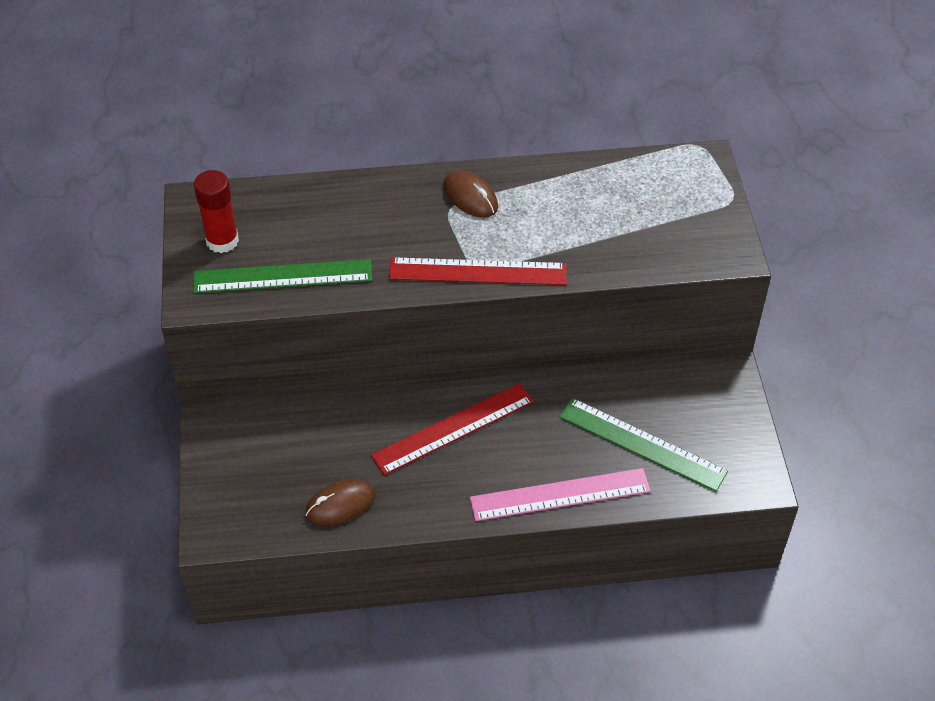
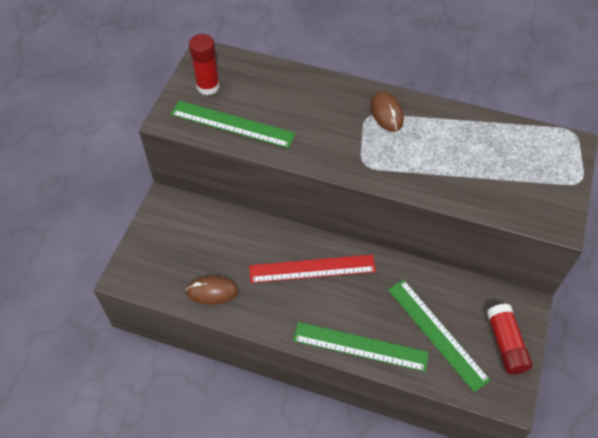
camera: 25 degrees right, 5 degrees up
red ruler [389,257,567,285] -> none
pink ruler [470,468,651,521] -> green ruler [293,322,429,372]
none -> red glue stick [487,304,533,375]

